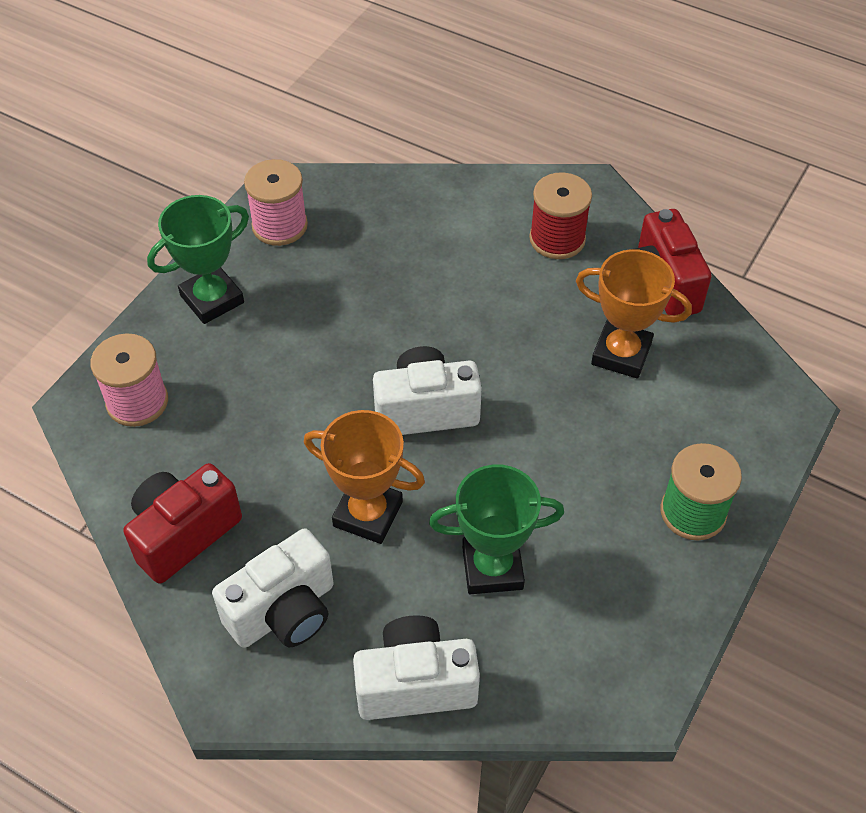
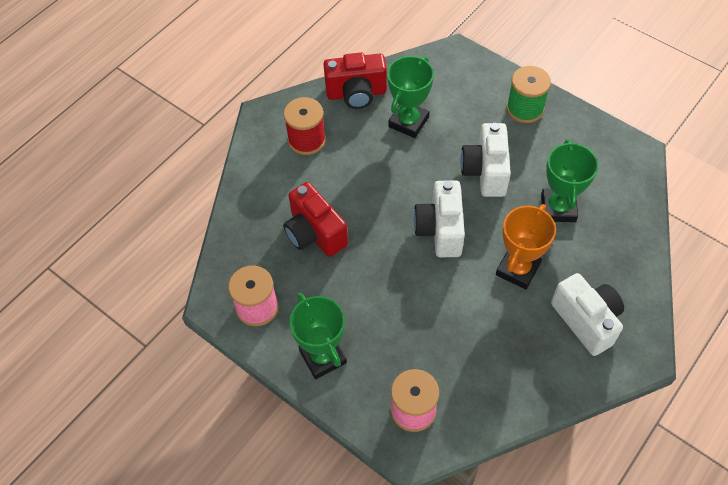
camera: 80 degrees left, 5 degrees up
red camera [123,463,242,584] -> red camera moved to [283,182,348,257]
white camera [353,615,480,720] -> white camera moved to [460,123,511,197]
orange trophy [576,249,692,379] -> green trophy [387,56,434,138]

